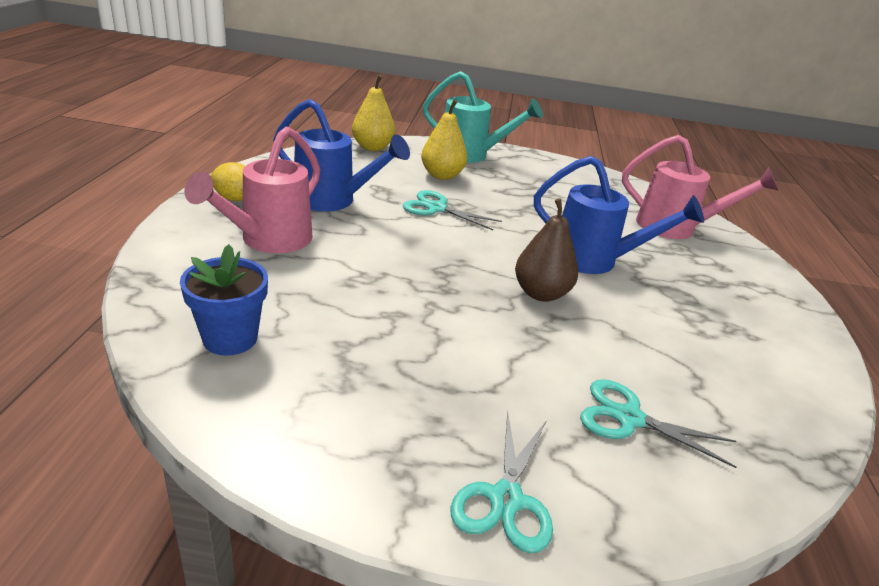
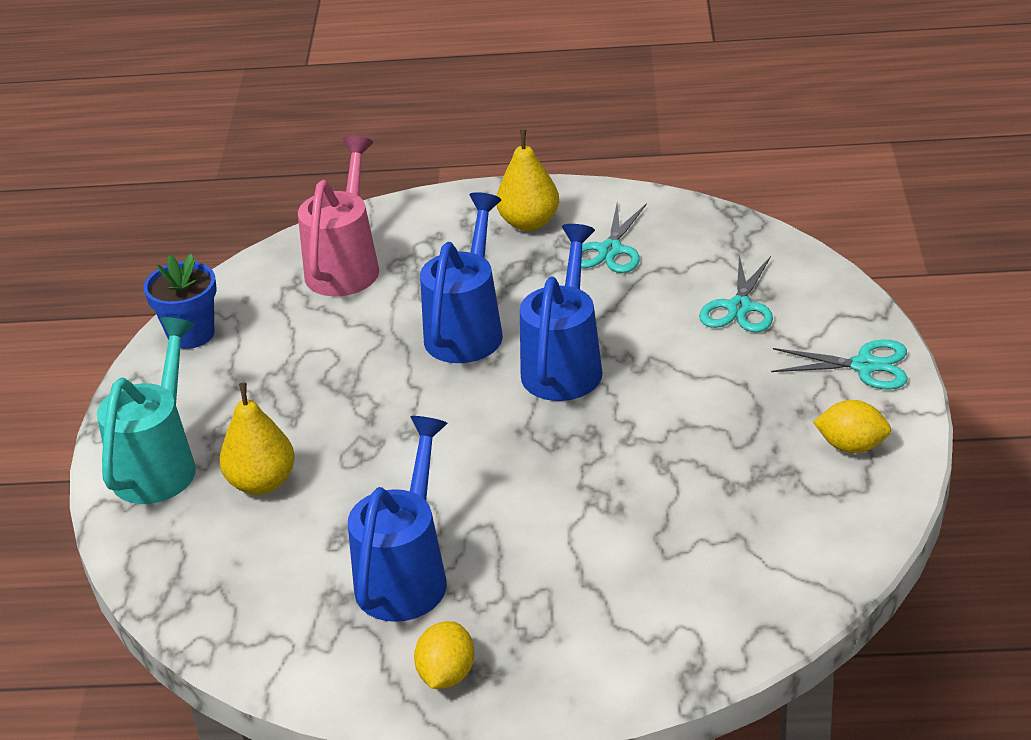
camera: 90 degrees left, 5 degrees up
blue flower pot [180,244,268,356] -> blue flower pot moved to [144,254,217,349]
pink watering can [184,126,321,253] -> none
yellow pear [352,75,395,151] -> yellow pear moved to [497,130,559,231]
turquoise scissors [403,190,502,230] -> turquoise scissors moved to [581,203,647,273]
brown pear [515,198,578,302] -> blue watering can [520,224,603,401]
none -> yellow lemon [813,400,891,453]

